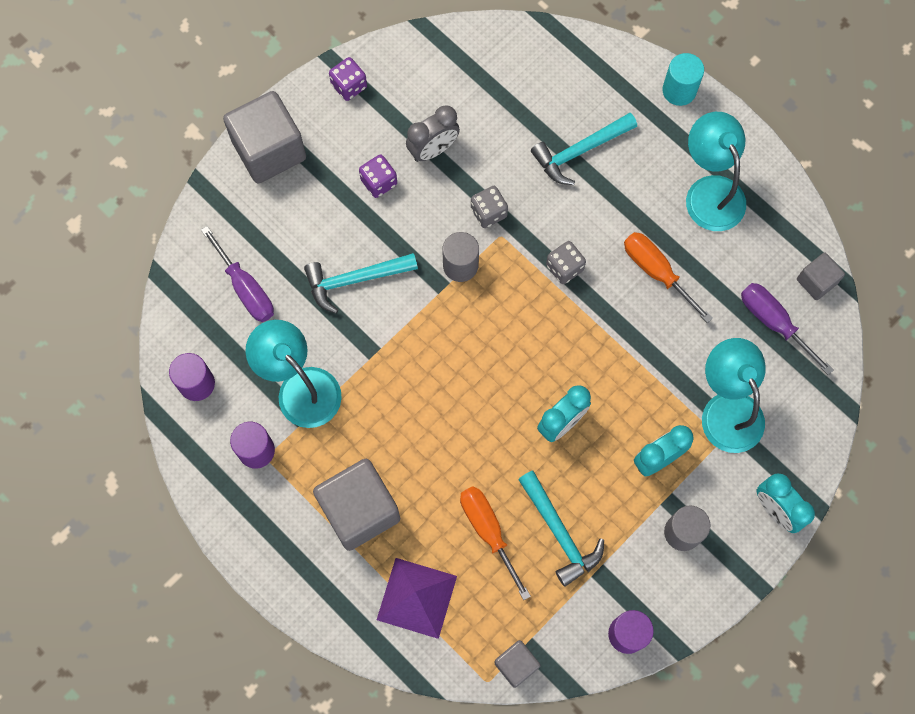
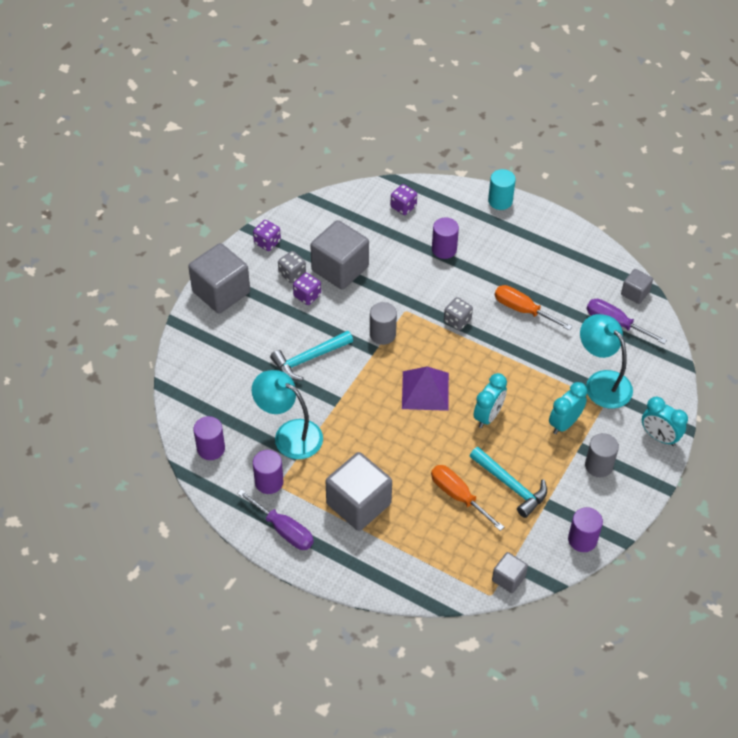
camera: 15 degrees left, 20 degrees down
purple screwdriver [201,226,274,322] -> purple screwdriver moved to [237,489,314,550]
purple pyramid [377,558,457,639] -> purple pyramid moved to [402,367,449,411]
grey clock [406,105,460,162] -> grey cube [310,220,369,289]
grey dice [471,186,508,228] -> grey dice moved to [278,251,306,283]
turquoise hammer [531,113,637,185] -> purple cylinder [432,218,459,259]
turquoise lamp [686,112,746,231] -> none
none -> purple dice [391,184,417,215]

